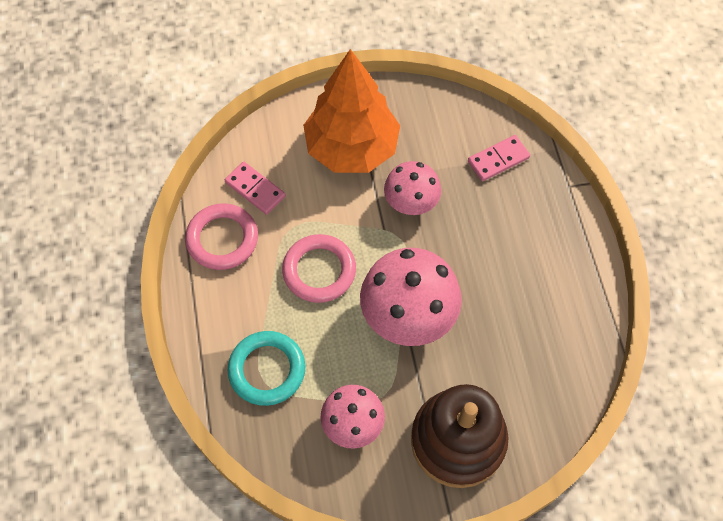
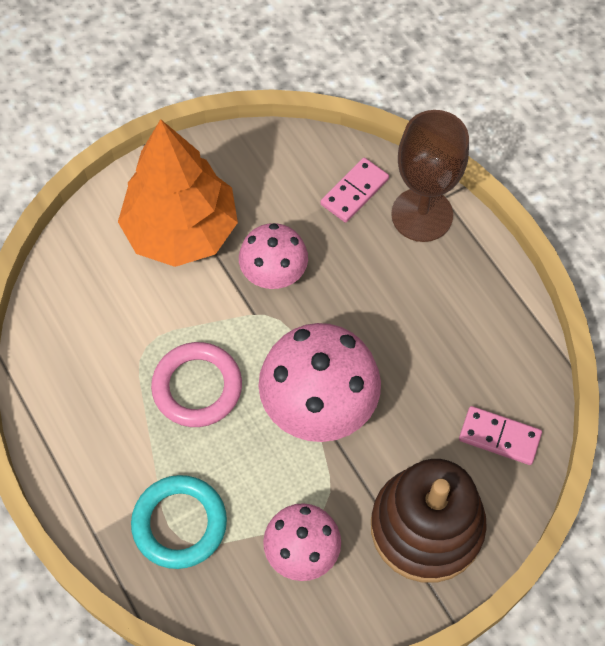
camera: 20 degrees left, 0 degrees up
pink ring [185,203,258,270] -> none
pink domino [225,162,286,215] -> pink domino moved to [459,406,542,465]
none -> brown goblet [391,110,469,242]

